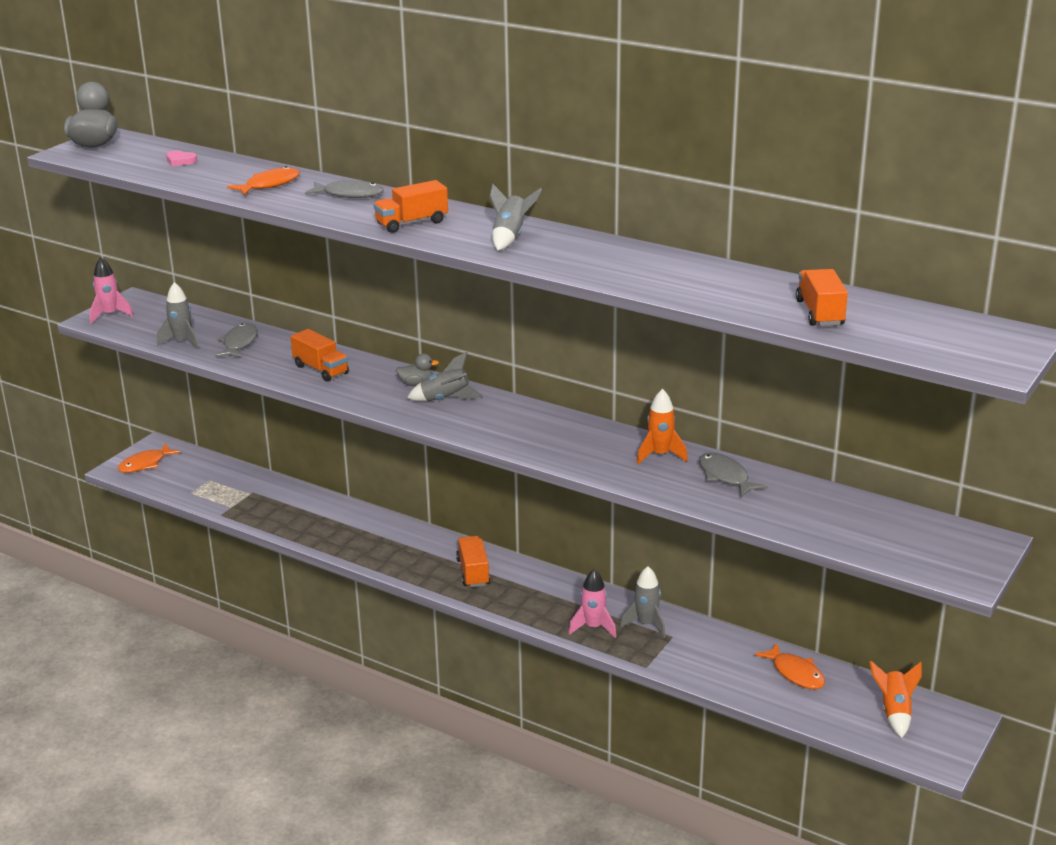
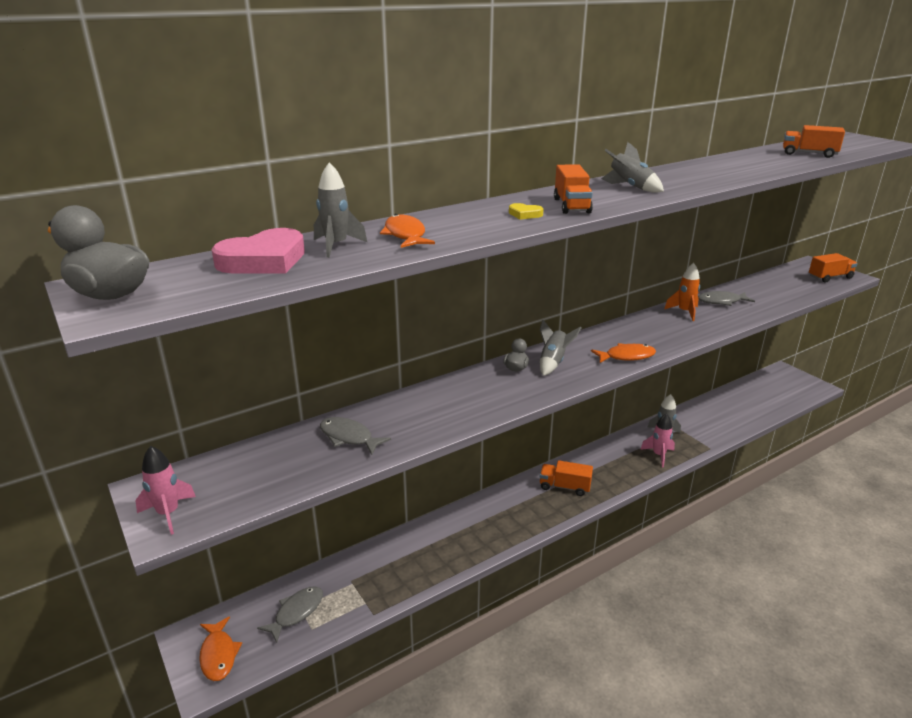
camera: 65 degrees left, 0 degrees up
grey rocket [157,282,199,349] -> grey rocket moved to [314,162,367,258]
pink heart [166,150,197,166] -> pink heart [212,228,305,273], size x2.22
orange truck [291,329,349,382] -> orange truck moved to [809,253,858,283]
grey fish [305,180,384,198] -> grey fish moved to [257,586,323,643]
orange fish [755,643,825,689] -> orange fish moved to [591,343,656,363]
orange rocket [869,661,922,738] -> none
none -> yellow heart [509,203,544,220]

